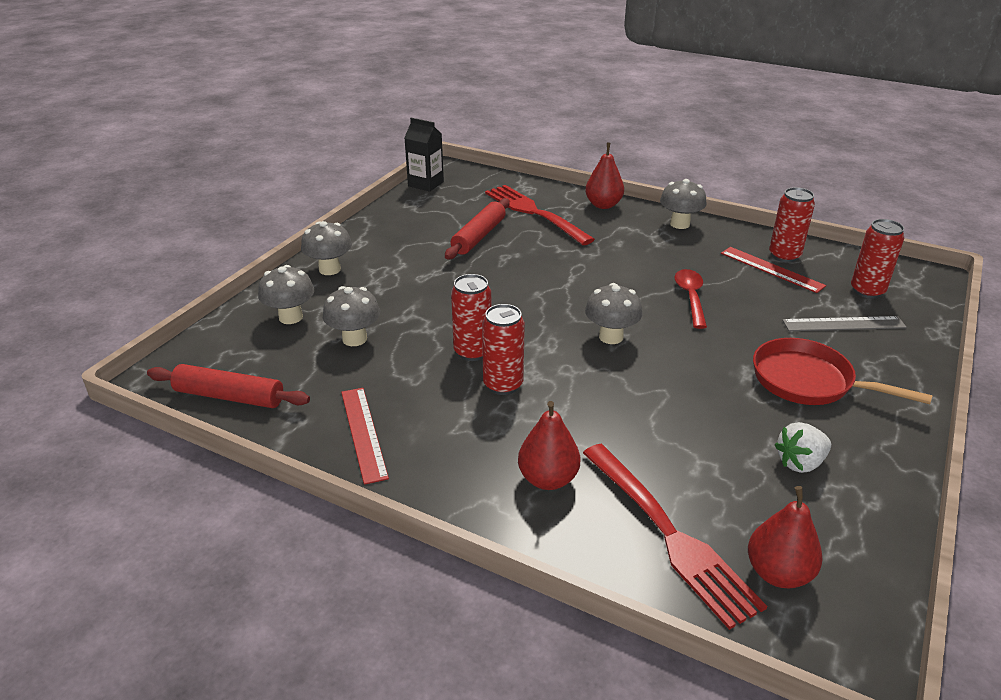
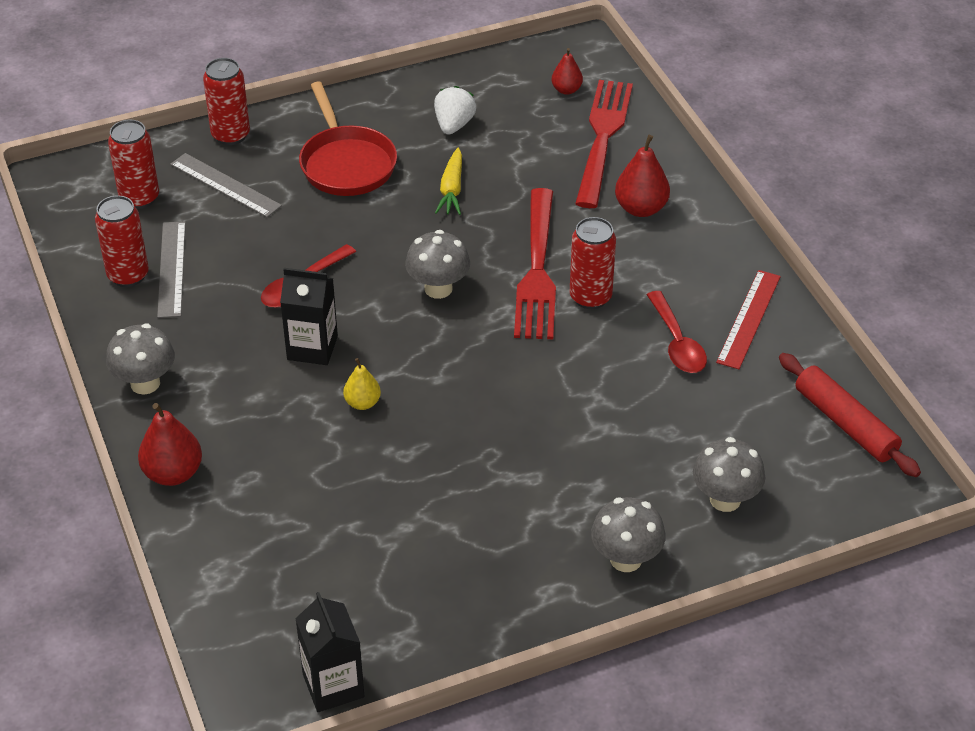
camera: 140 degrees left, 10 degrees up
grey mushroom [323,286,380,346] -> none
red rolling pin [445,198,510,259] -> none
red can [451,274,491,361] -> red can moved to [203,58,250,145]
red fork [485,185,595,245] -> red fork moved to [514,188,556,339]
red ruler [721,247,826,293] -> grey ruler [157,221,186,318]
red pear [748,486,823,589] -> red pear [551,48,583,95], size x0.62
white strawberry [775,422,831,473] -> white strawberry turned 90 degrees counterclockwise [434,86,476,135]
none -> black carton [280,268,338,365]
none -> yellow pear [343,358,381,410]
none -> yellow carrot [435,148,462,215]
none -> red spoon [647,291,707,373]

